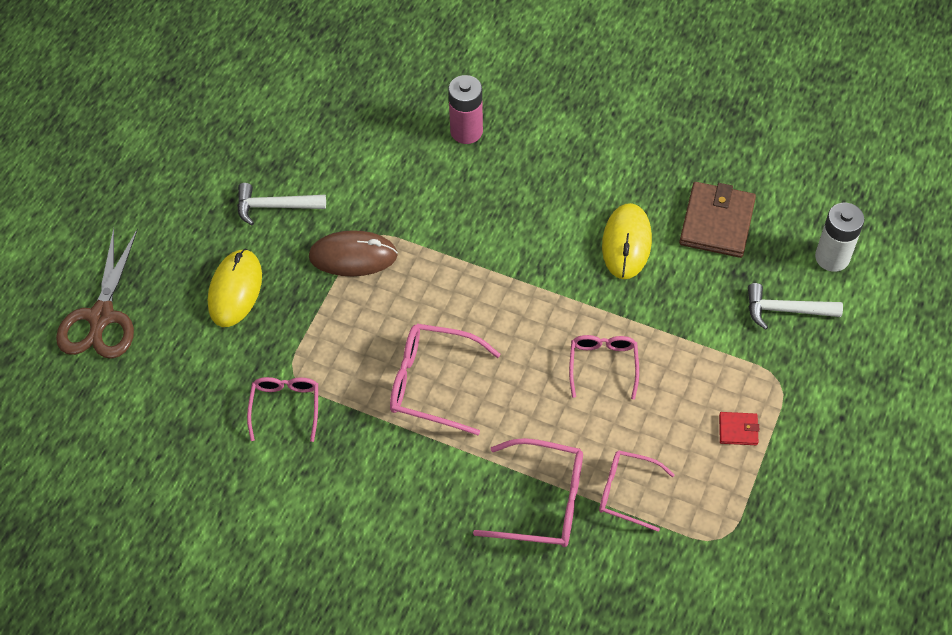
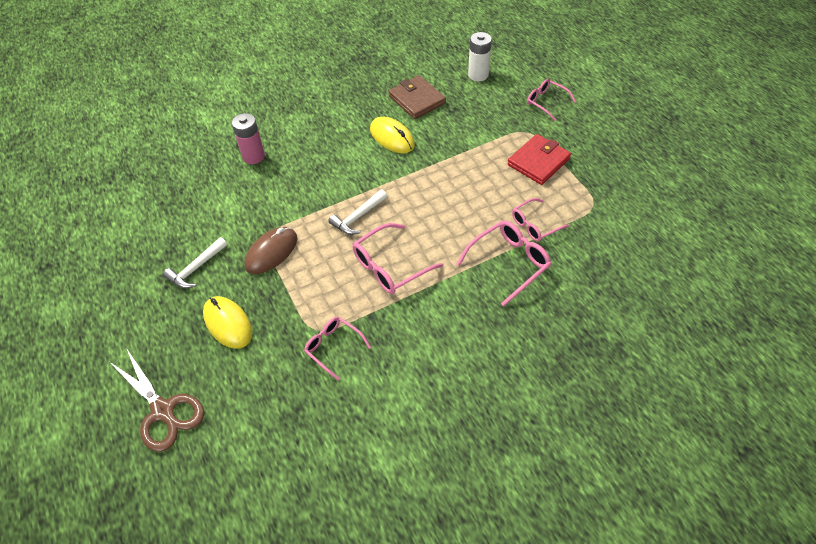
camera: 50 degrees left, 5 degrees down
pink glasses [569,335,639,399] -> pink glasses moved to [527,79,576,121]
red wallet [719,412,759,445] -> red wallet [507,134,571,185], size x2.09
white hammer [748,283,843,330] -> white hammer moved to [328,189,387,235]

